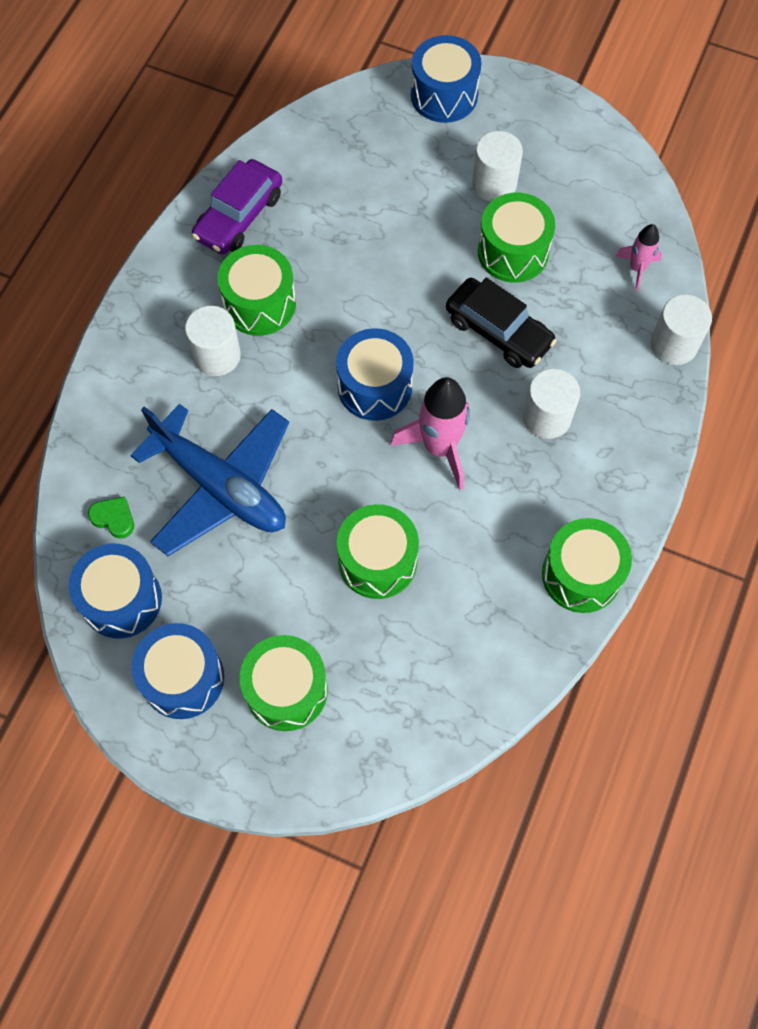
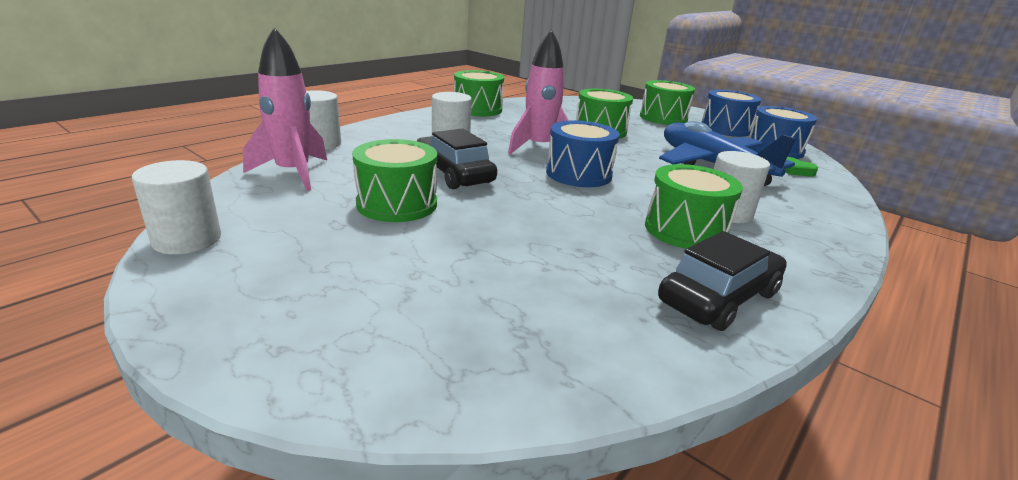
camera: 165 degrees left, 40 degrees down
purple car [192,159,282,254] -> black car [658,231,787,331]
blue drum [411,35,482,123] -> none
white cylinder [472,131,523,202] -> white cylinder moved to [132,160,221,254]
pink rocket [615,224,662,291] -> pink rocket [243,27,327,191], size x1.81

